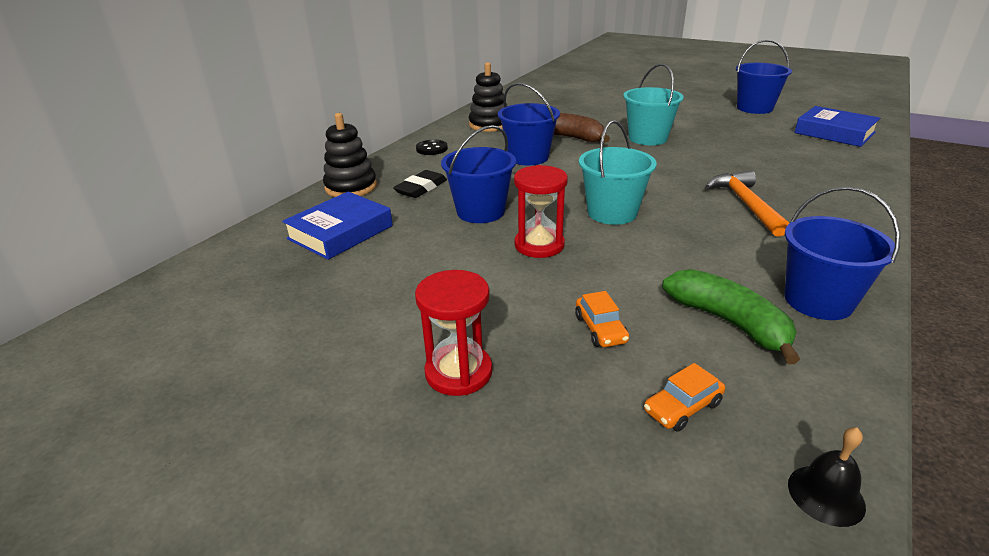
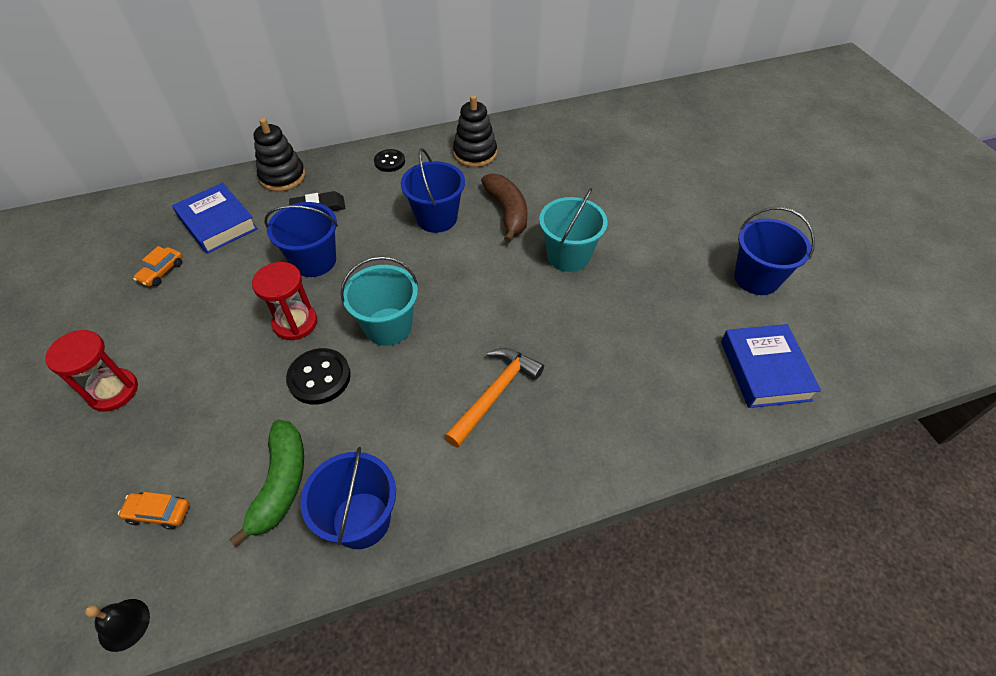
camera: 40 degrees right, 20 degrees up
blue book [282,192,393,260] -> blue book turned 60 degrees clockwise [172,183,258,254]
orange car [575,291,629,347] -> orange car moved to [133,246,183,287]
none -> black button [286,348,351,404]

